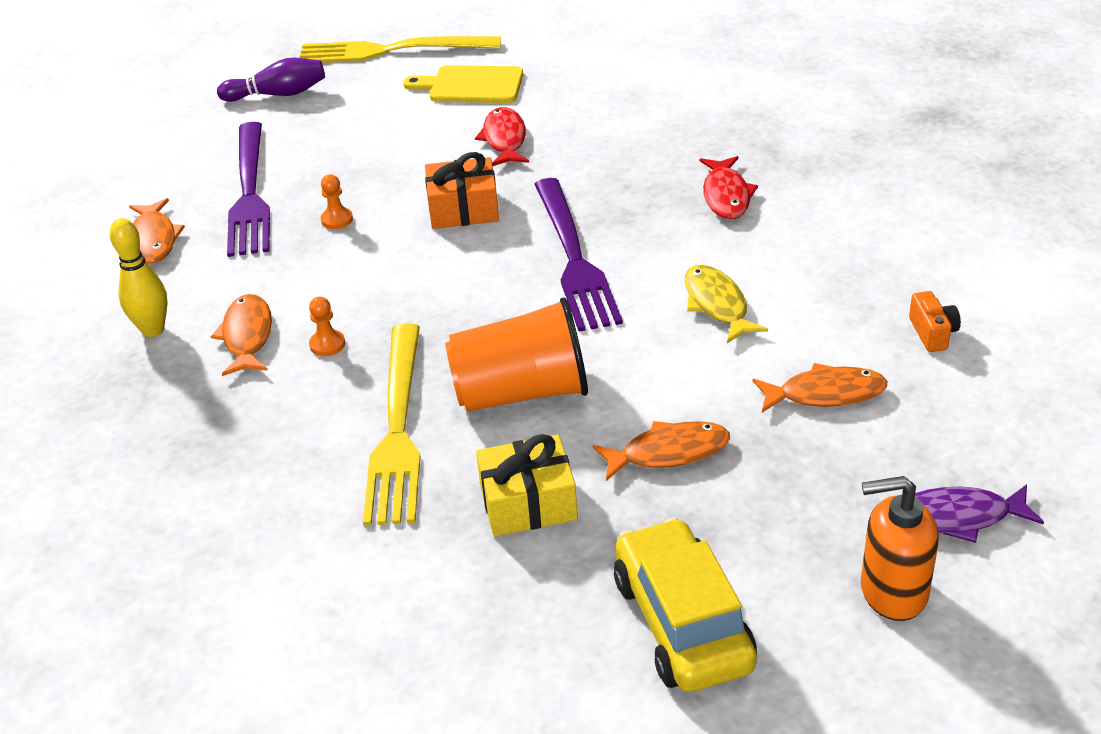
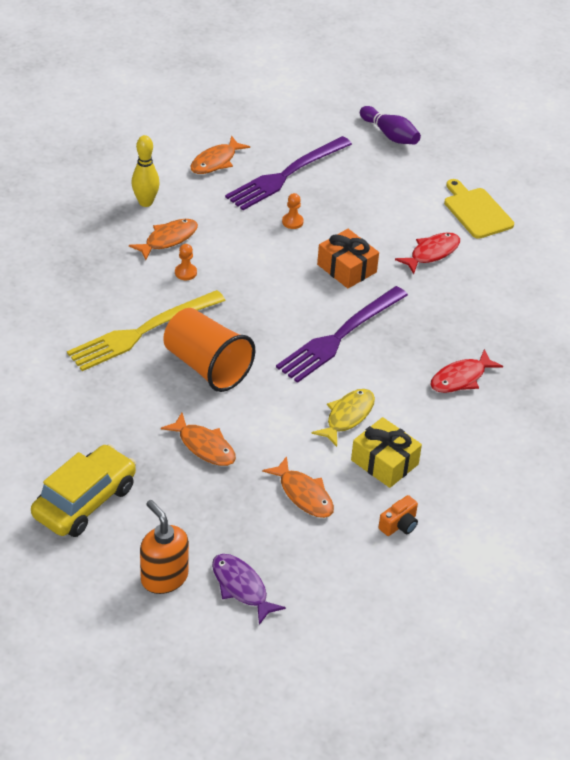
camera: 50 degrees right, 5 degrees up
yellow fork [300,36,501,63] -> none
yellow gift [476,434,578,536] -> yellow gift moved to [351,417,422,488]

